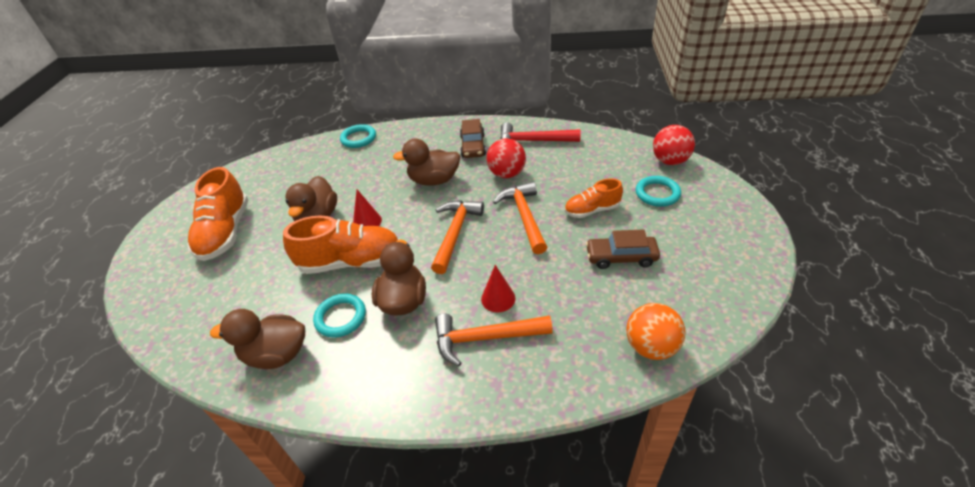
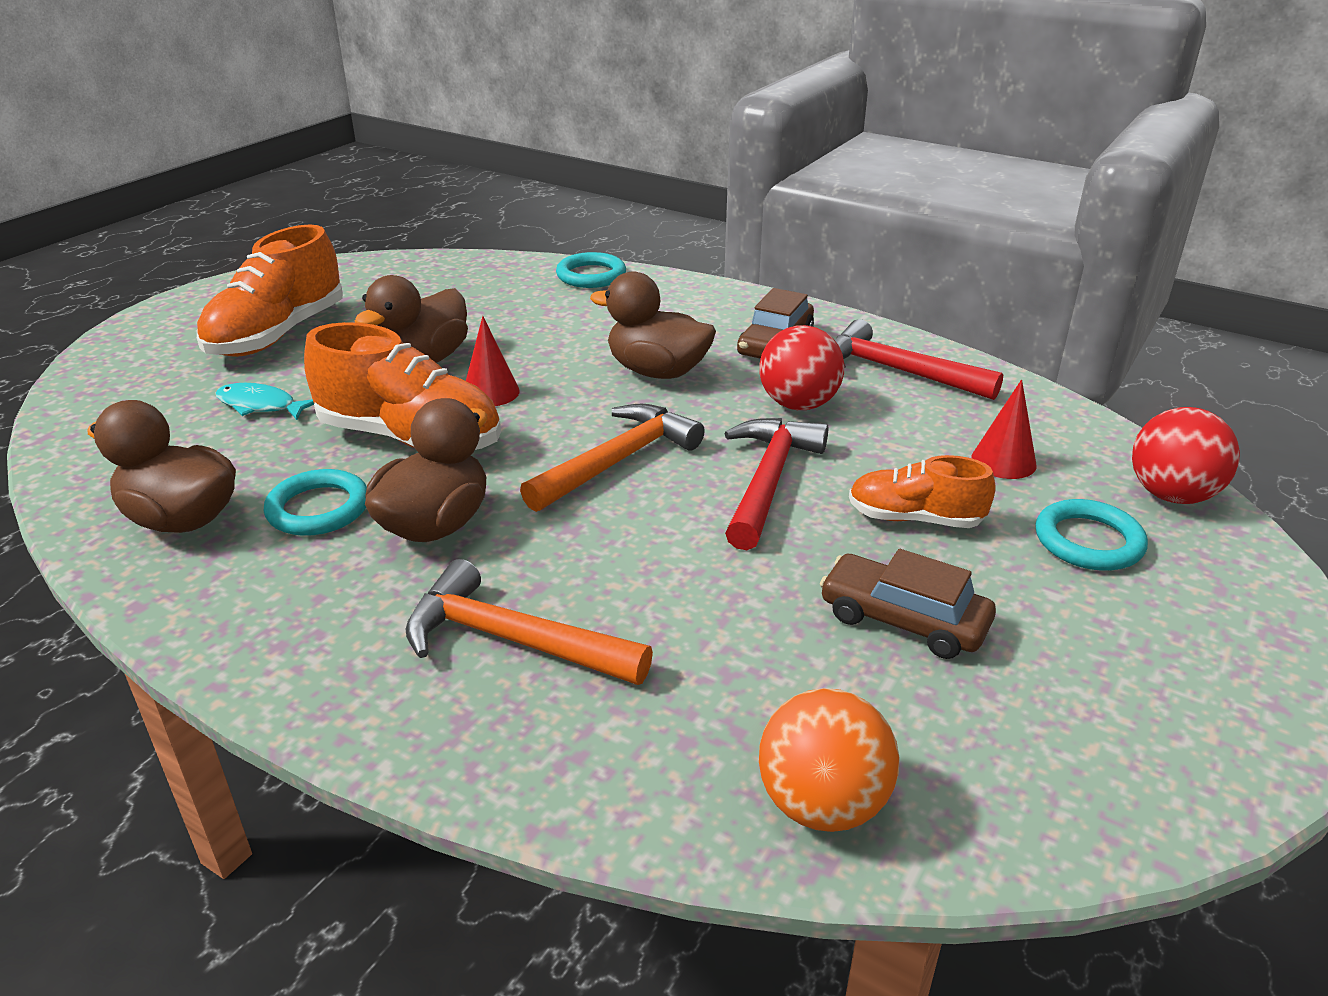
camera: 25 degrees right, 10 degrees down
red cone [481,265,515,312] -> red cone moved to [971,379,1037,479]
orange hammer [493,182,547,254] -> red hammer [725,418,828,550]
none -> turquoise fish [215,383,314,420]

